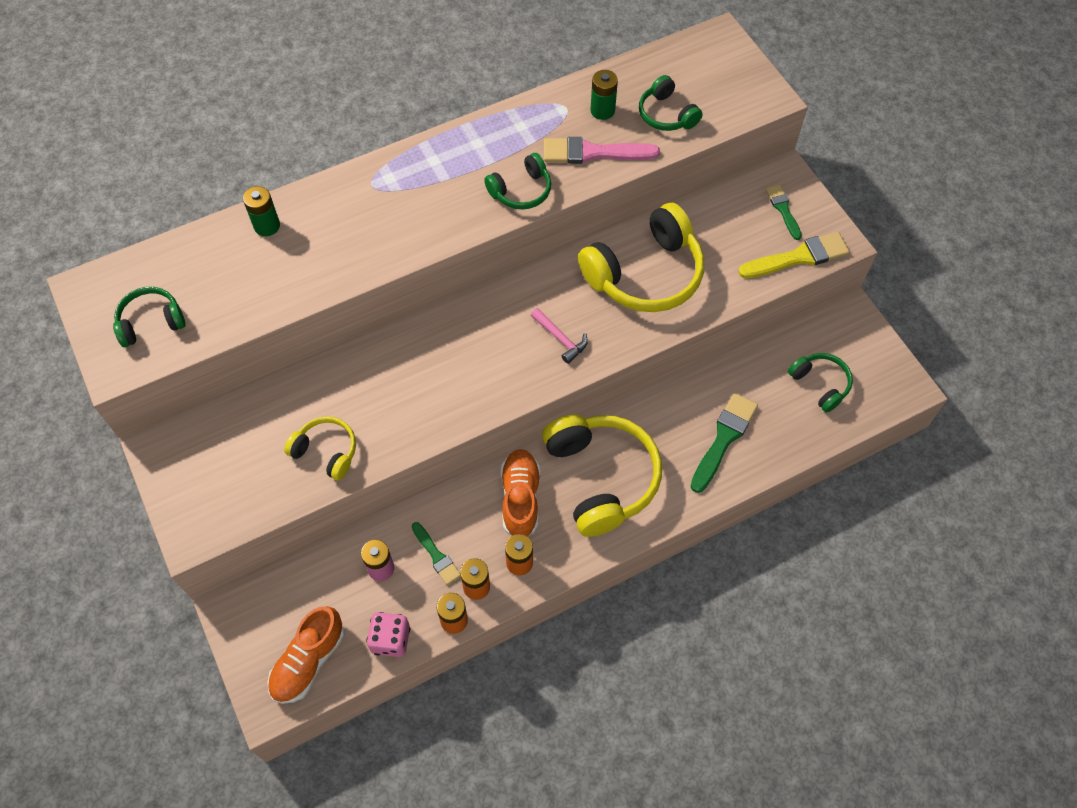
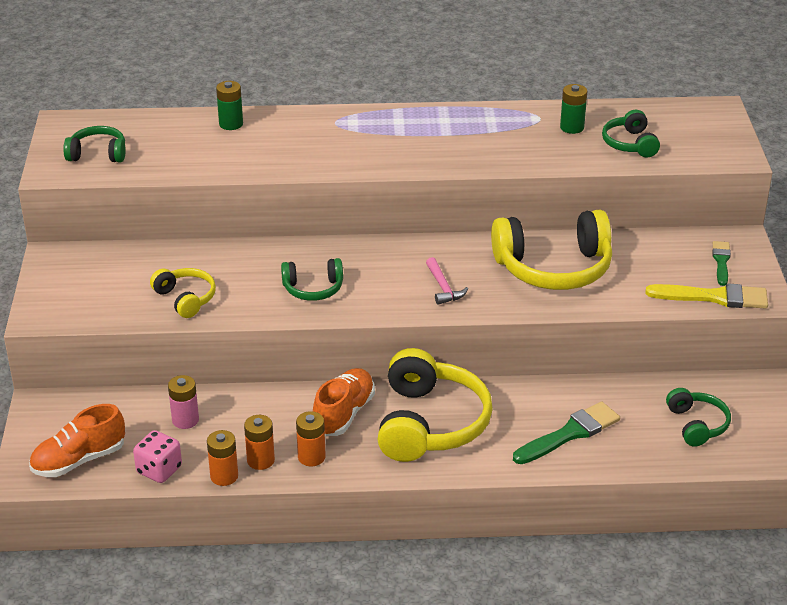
camera: 25 degrees right, 25 degrees down
green brush [412,522,461,585] -> none
green headphones [484,153,551,209] -> green headphones moved to [281,258,343,301]
pink brush [544,137,660,164] -> none

